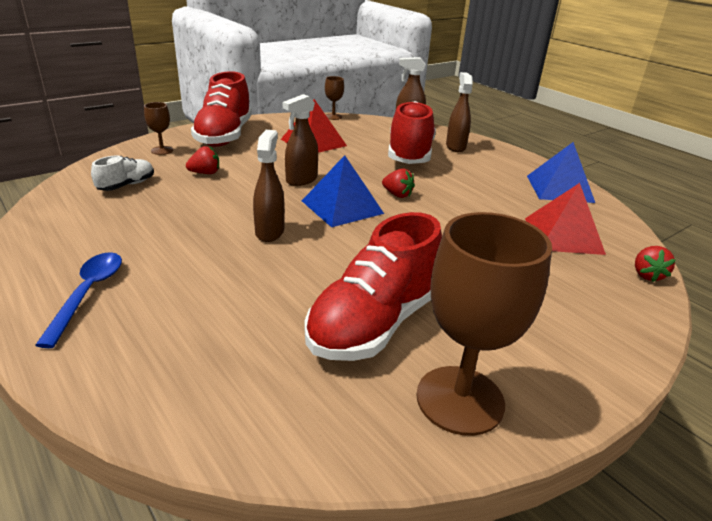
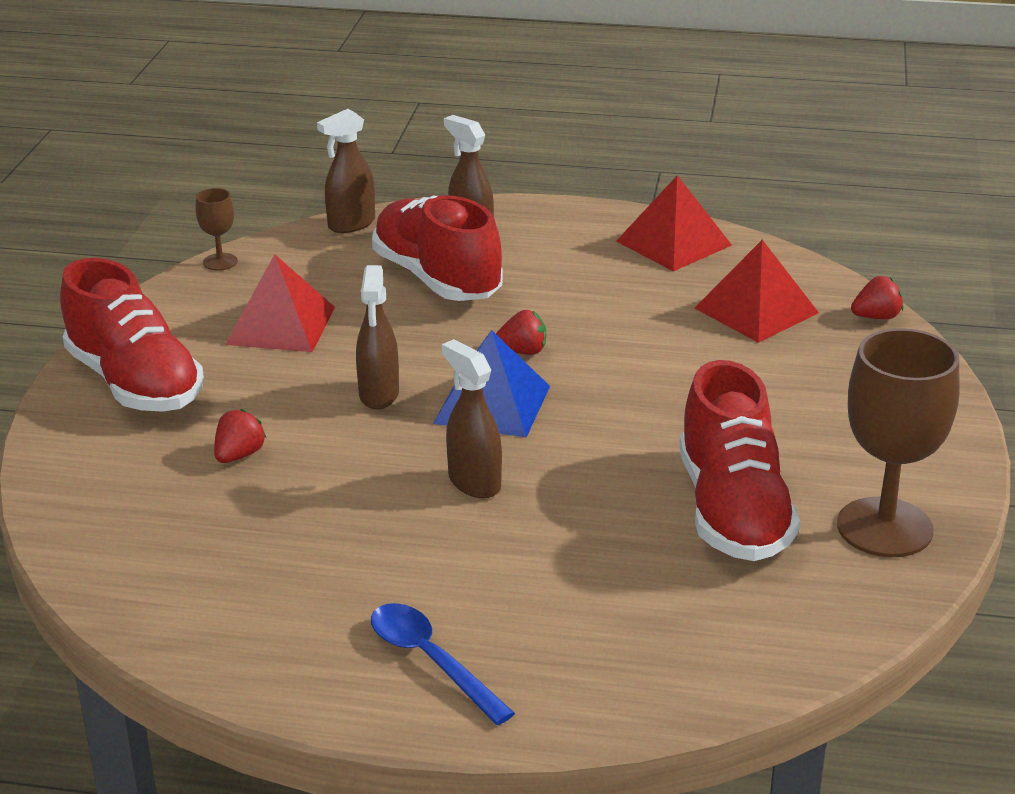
camera: 40 degrees left, 0 degrees up
white shoe [91,156,154,191] -> none
brown goblet [144,102,173,155] -> none
blue pyramid [527,142,595,203] -> red pyramid [616,175,732,271]
red strawberry [635,246,675,282] -> red strawberry turned 75 degrees counterclockwise [851,276,903,319]

